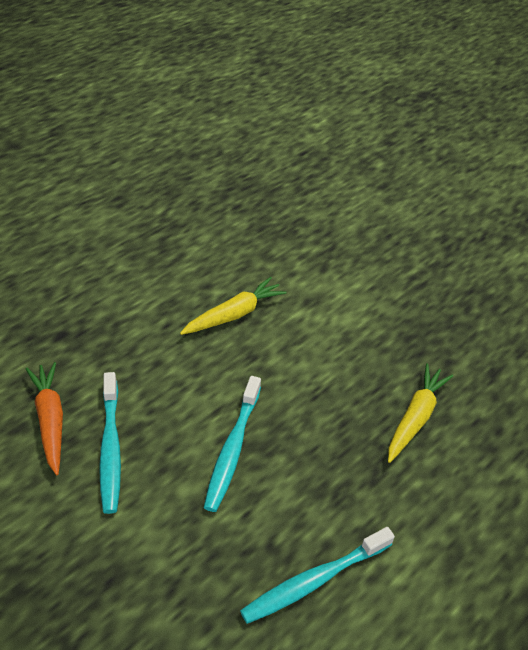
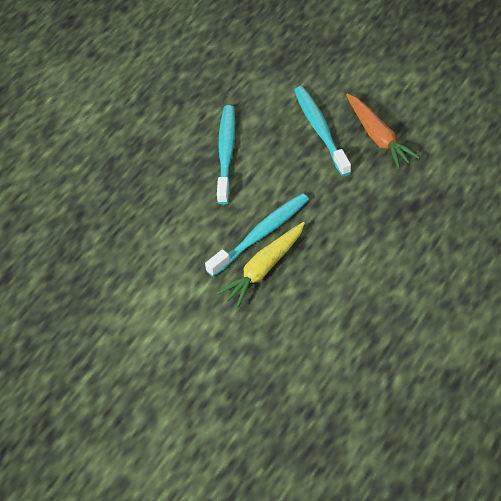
camera: 175 degrees right, 5 degrees up
turquoise toothbrush [240,527,395,624] -> turquoise toothbrush moved to [205,193,309,277]
yellow carrot [388,363,453,463] -> none

